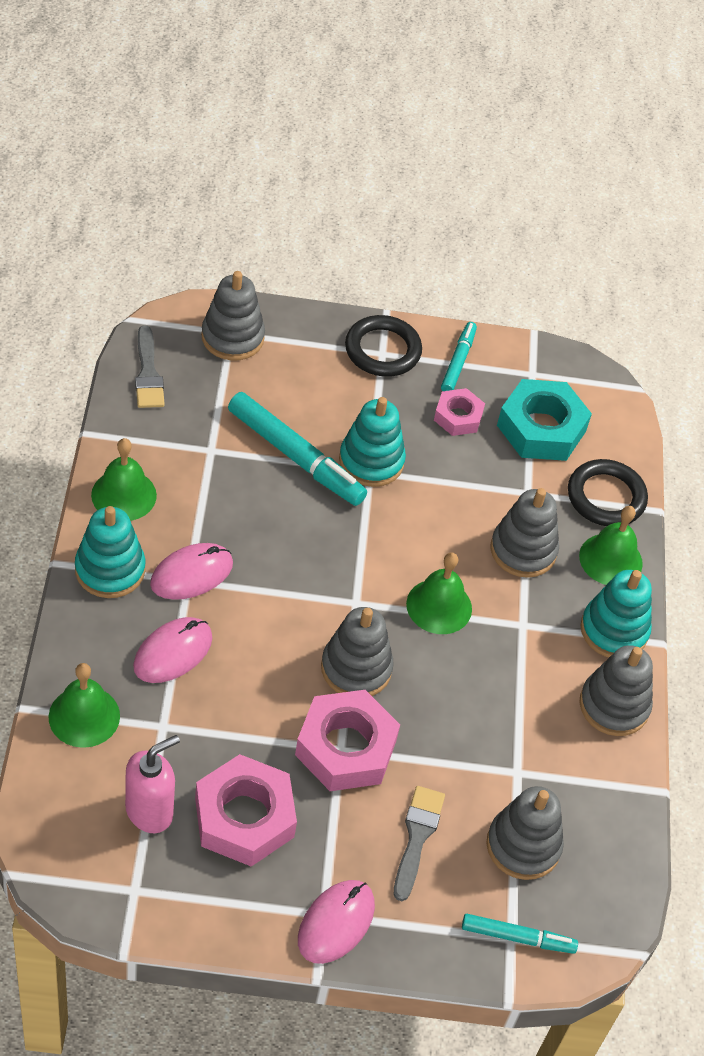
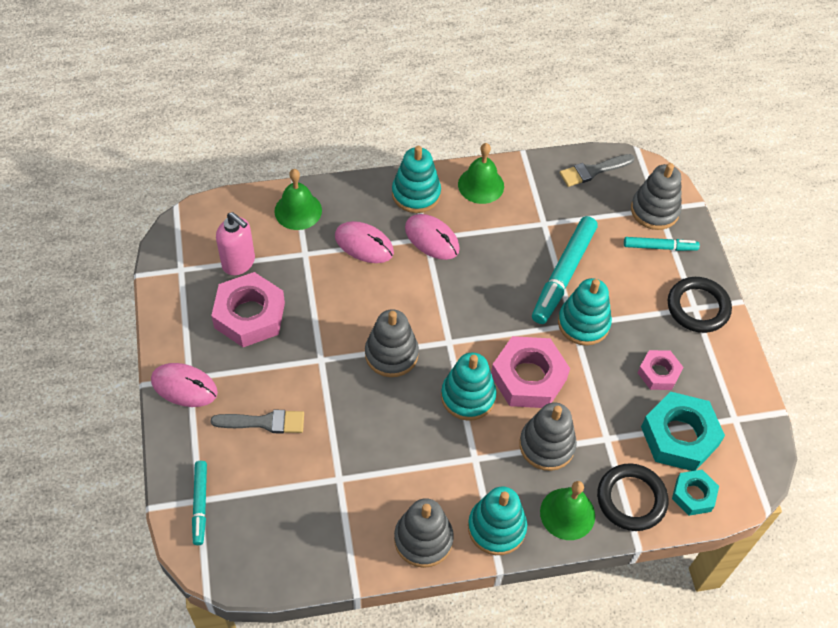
camera: 80 degrees right, 5 degrees up
pink nut [295,690,400,791] -> pink nut moved to [491,336,570,408]
green bell [406,553,472,634] -> turquoise stacking toy [441,352,497,421]
turquoise marker [441,322,477,391] -> turquoise marker moved to [624,237,700,251]
grey stacking toy [486,786,564,880] -> none
none -> turquoise nut [672,470,719,516]

